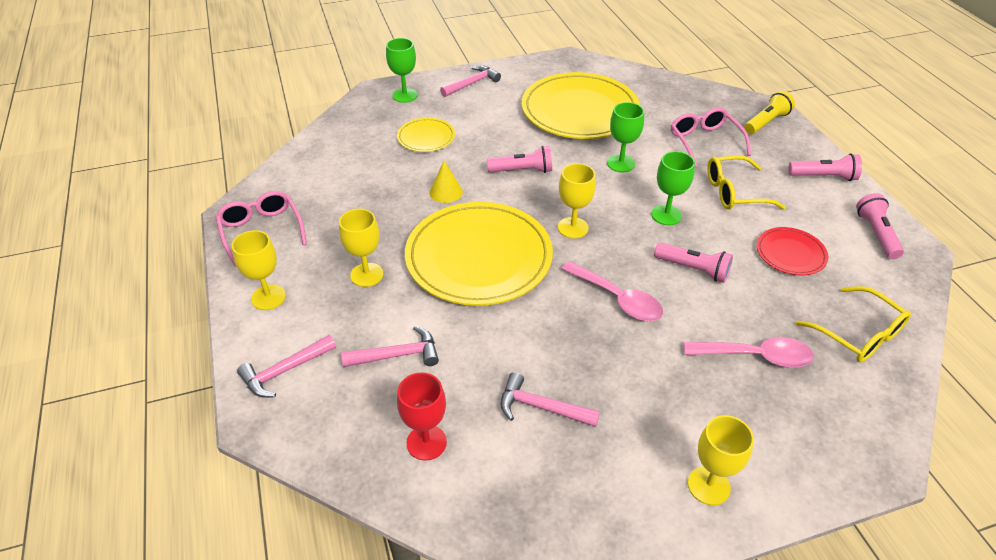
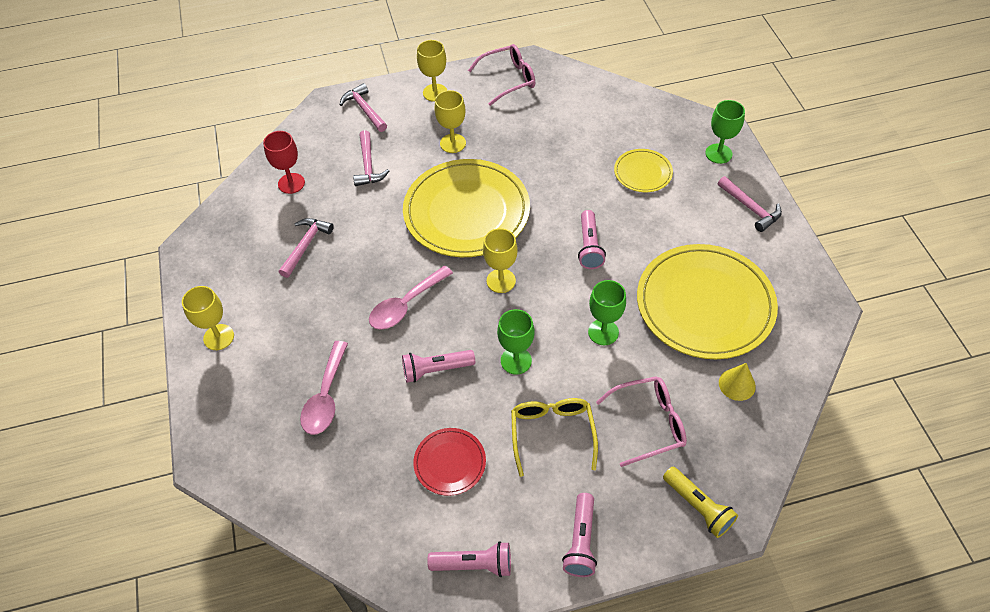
camera: 95 degrees right, 10 degrees up
yellow cone [430,161,463,203] -> yellow cone moved to [719,363,756,401]
pink flashlight [654,242,733,283] -> pink flashlight turned 45 degrees clockwise [402,350,475,383]
yellow glasses [796,286,911,363] -> none

